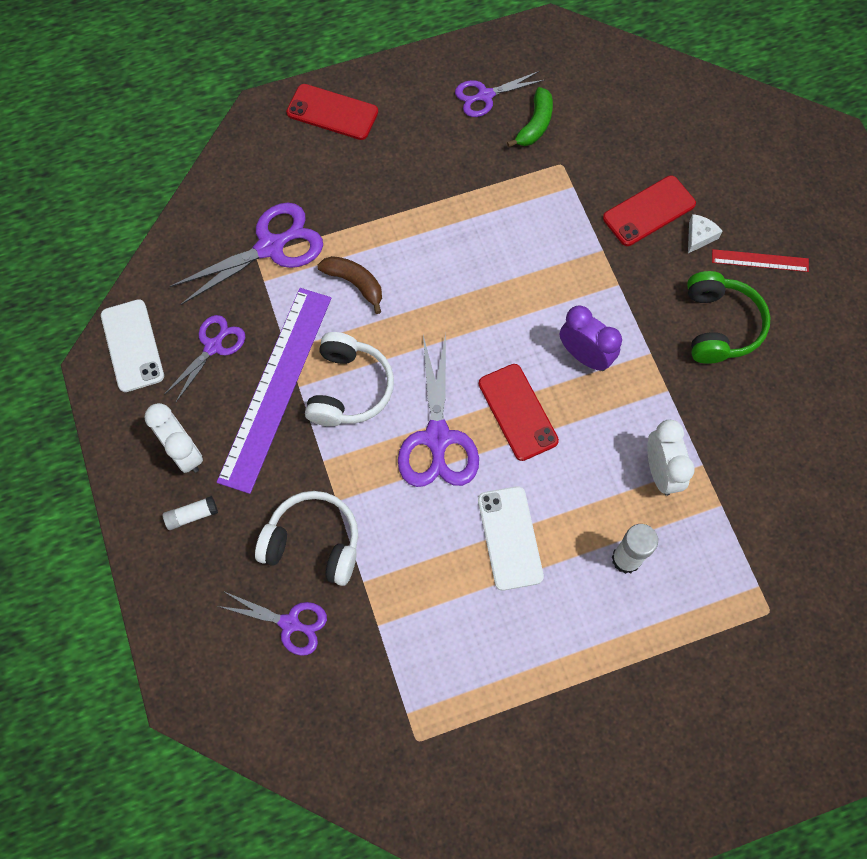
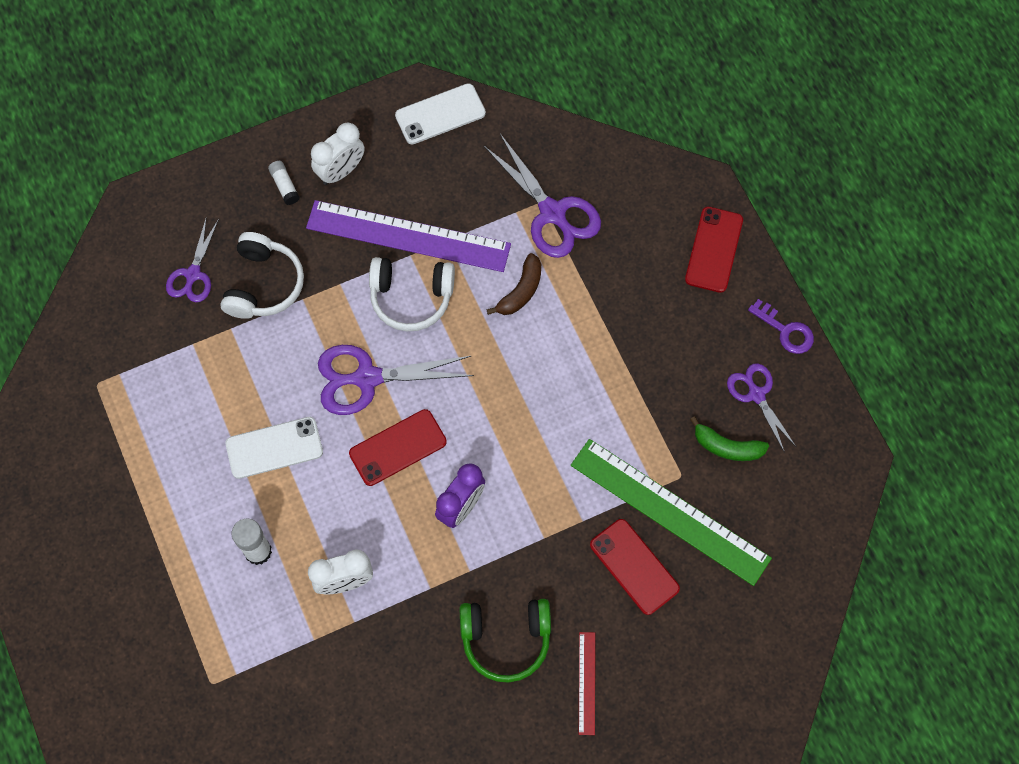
camera: 85 degrees right, 0 degrees up
purple scissors [164,315,246,402] -> none
white cheese [688,214,723,253] -> none
none -> green ruler [571,439,772,586]
none -> purple key [748,299,814,354]

